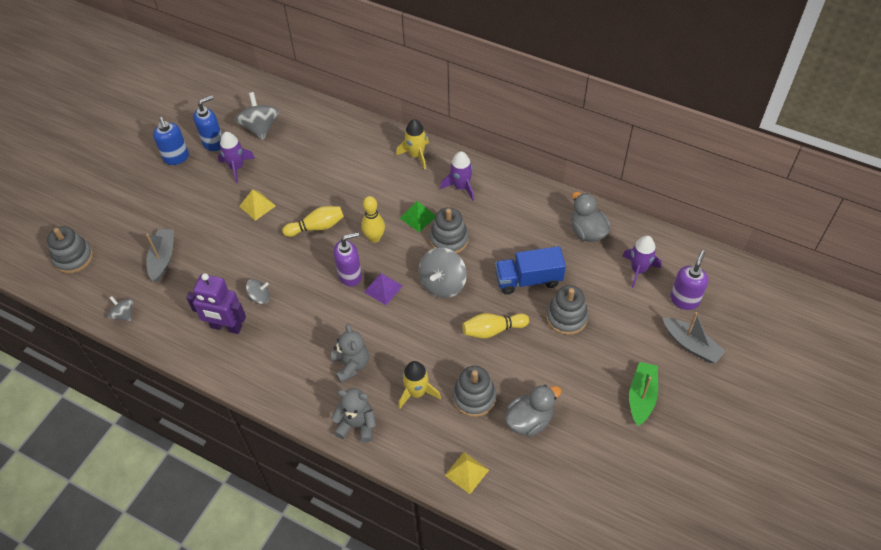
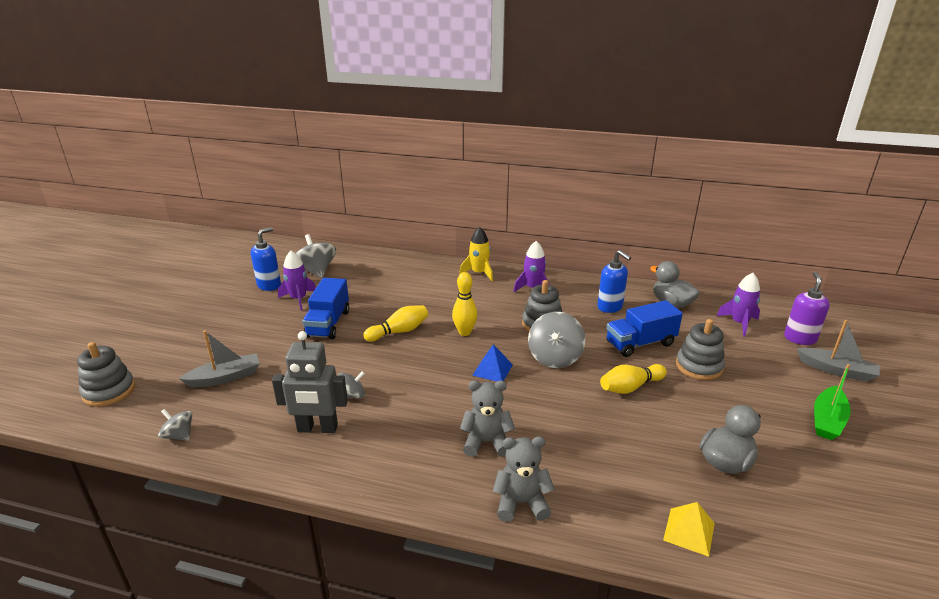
camera: 15 degrees left, 25 degrees down
grey boat [146,229,174,282] -> grey boat turned 75 degrees clockwise [179,330,260,387]
blue soap dispenser [153,117,189,165] -> blue soap dispenser moved to [597,250,631,313]
purple robot [186,273,246,334] -> grey robot [272,331,348,433]
yellow pyramid [239,189,276,221] -> blue truck [303,278,349,339]
grey teddy bear [331,324,369,383] -> grey teddy bear turned 60 degrees counterclockwise [460,380,515,457]
purple soap dispenser [333,232,362,287] -> none
purple pyramid [364,273,403,305] -> blue pyramid [472,344,513,382]
yellow rocket [398,361,441,409] -> none
green pyramid [400,201,436,232] -> none
grey stacking toy [452,366,496,417] -> none
green boat [629,362,658,426] -> green boat turned 150 degrees counterclockwise [814,364,851,440]

